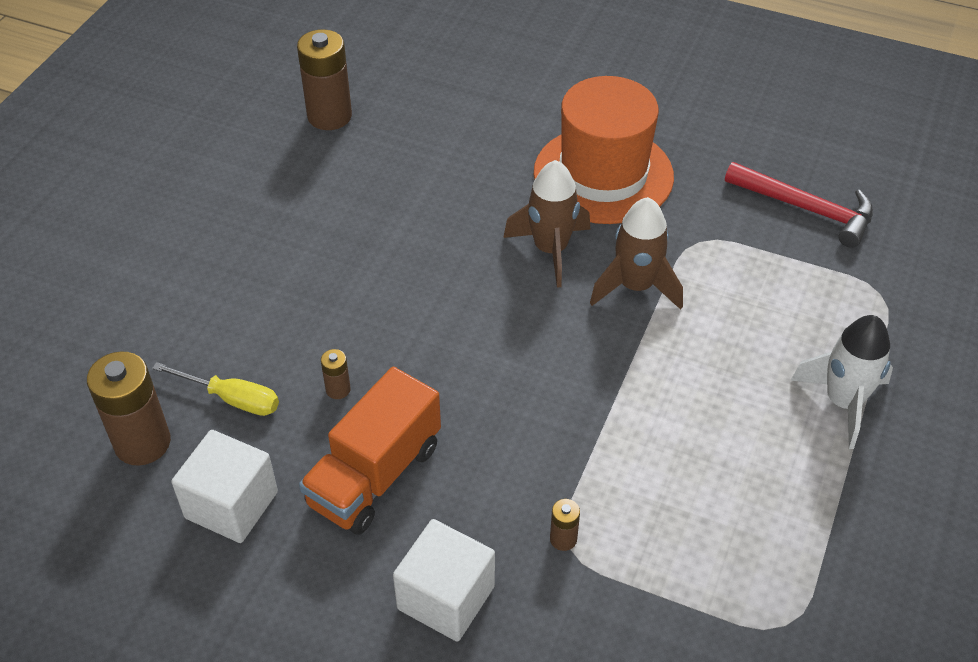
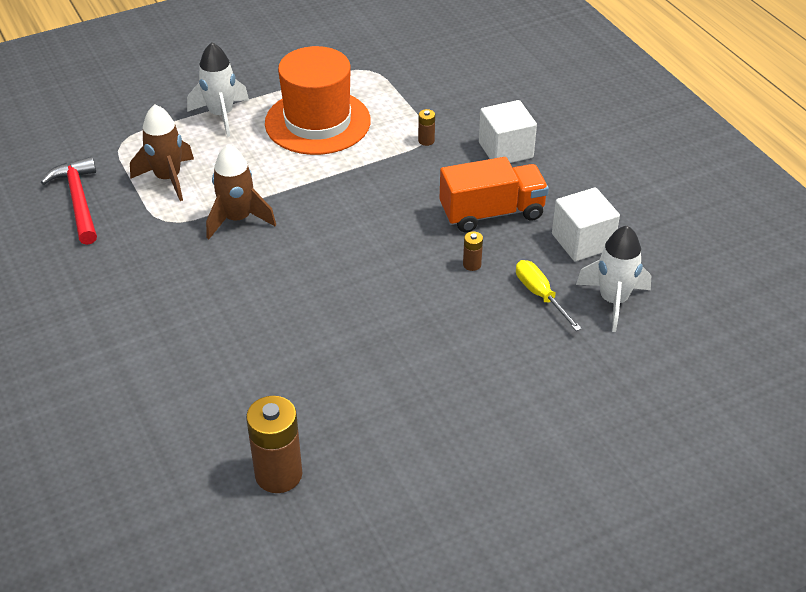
camera: 140 degrees left, 5 degrees down
brown battery [87,352,171,466] -> white rocket [576,226,651,332]
brown rocket [503,160,590,288] -> brown rocket moved to [130,104,194,201]
orange hat [534,76,674,224] -> orange hat moved to [265,46,371,155]

